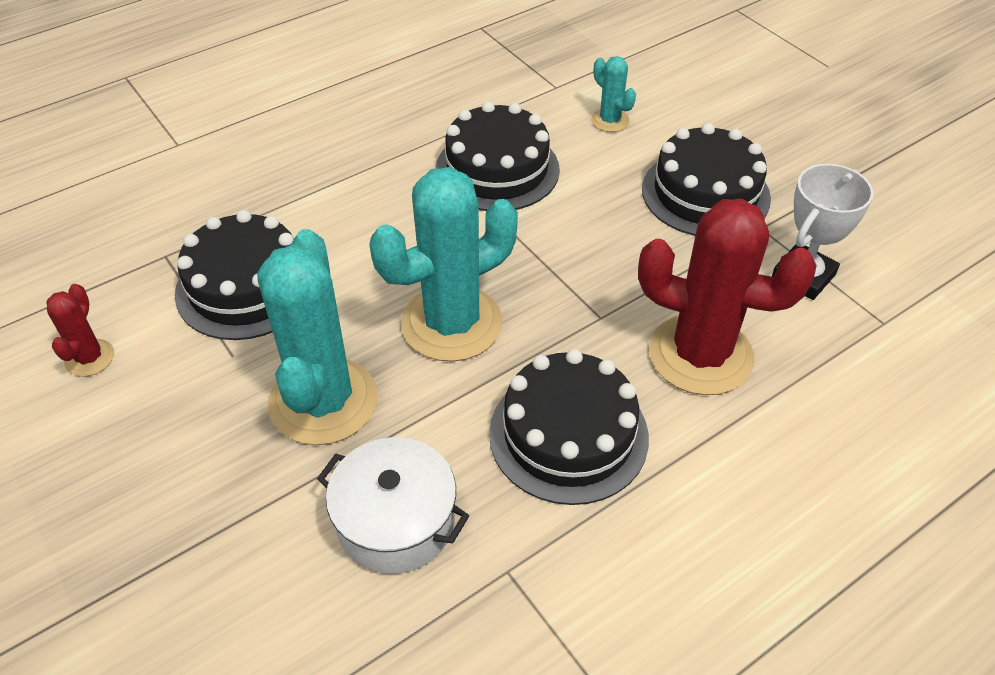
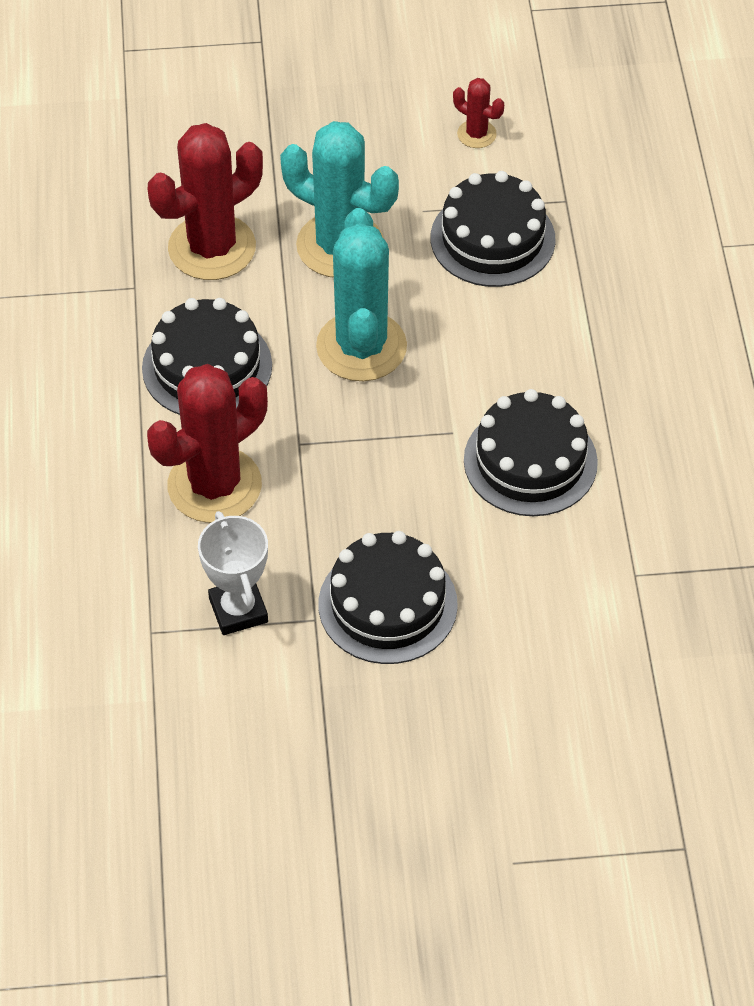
camera: 120 degrees right, 5 degrees up
white pot [317,437,469,574] -> red cactus [148,123,263,280]
turquoise cactus [591,56,636,132] -> none

